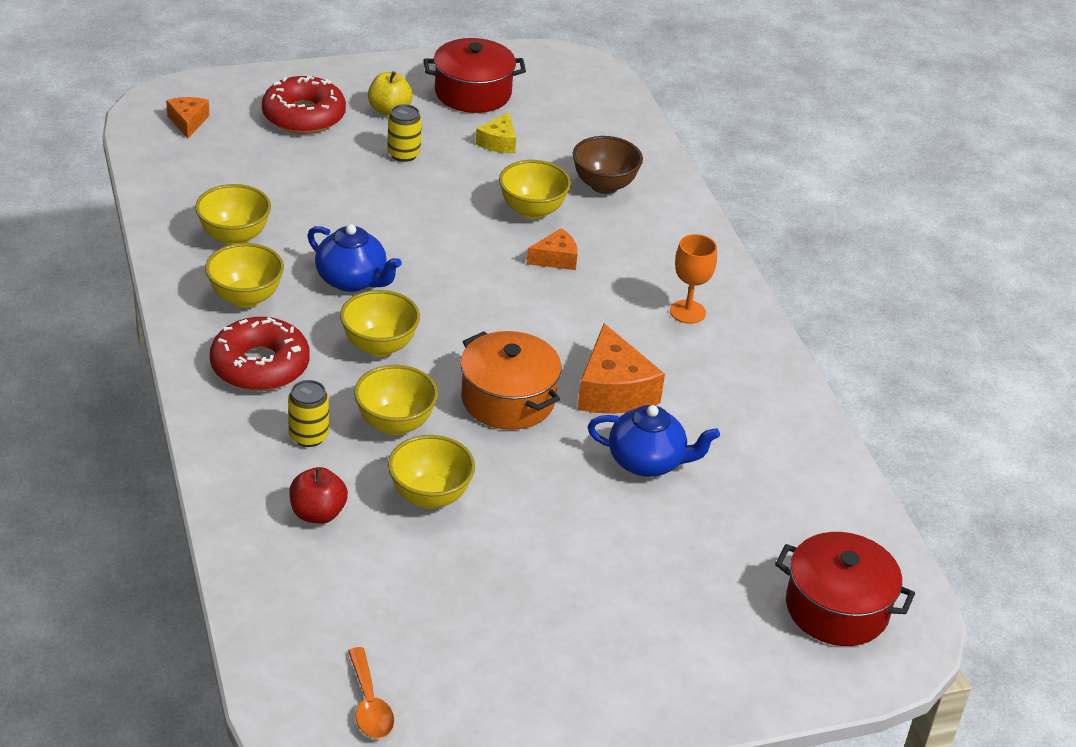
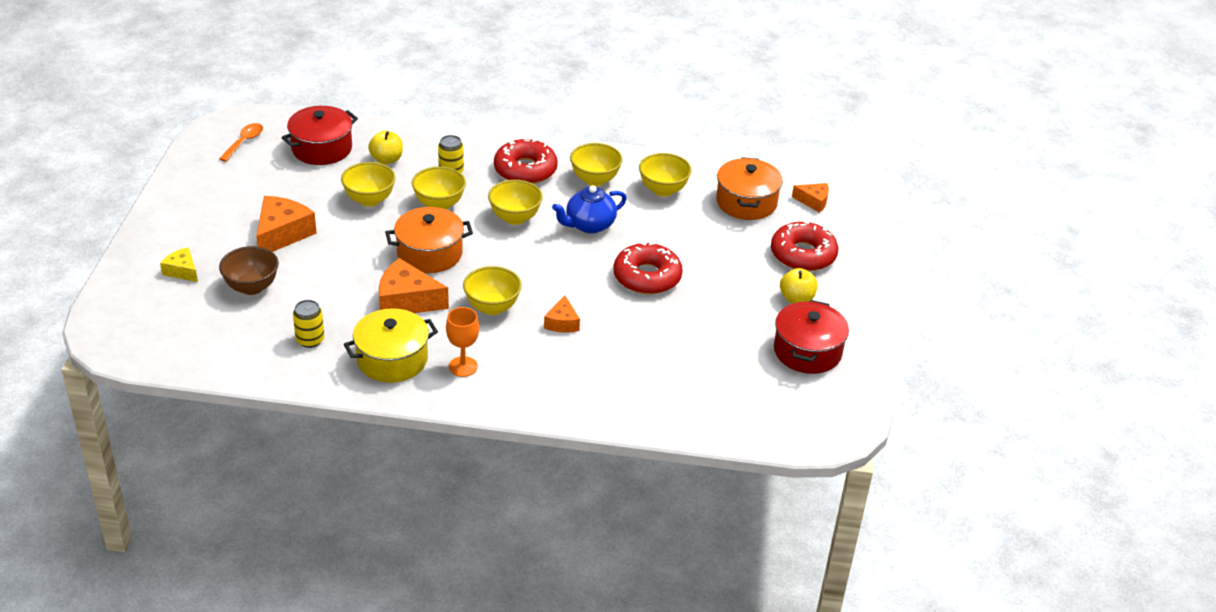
camera: 115 degrees right, 0 degrees up
red apple [289,467,348,524] -> yellow apple [368,131,403,164]
orange spoon [348,647,394,739] -> orange spoon turned 105 degrees clockwise [219,123,263,162]
yellow can [387,104,422,162] -> yellow can moved to [293,300,324,348]
yellow cheese [476,112,516,153] -> yellow cheese moved to [160,247,198,282]
yellow bowl [499,160,571,219] -> yellow bowl moved to [463,266,522,315]
brown bowl [573,136,643,194] -> brown bowl moved to [219,246,279,295]
blue teapot [588,405,720,477] -> none
red pot [775,532,915,646] -> red pot moved to [282,106,358,165]
none -> orange cheese [256,196,317,252]
none -> yellow pot [344,308,438,383]
none -> red donut [613,241,683,294]
none -> orange pot [716,157,783,220]

